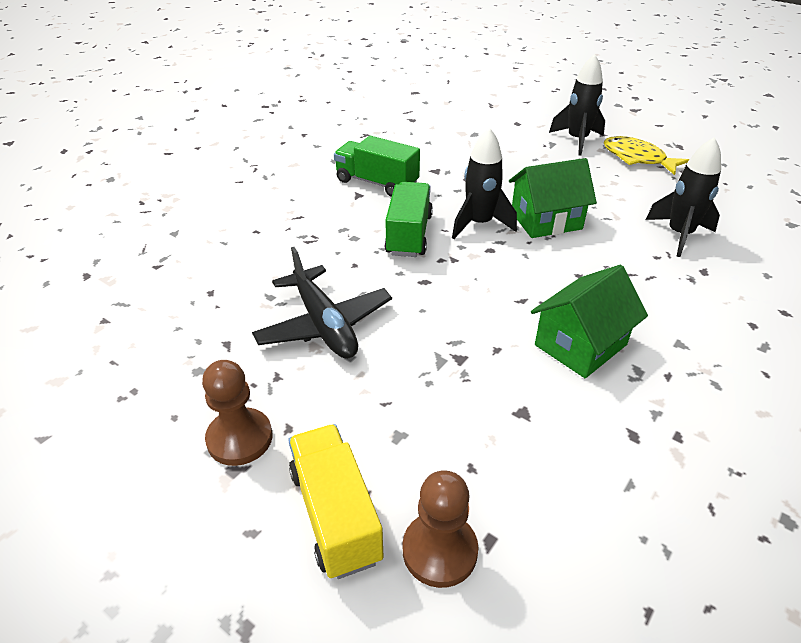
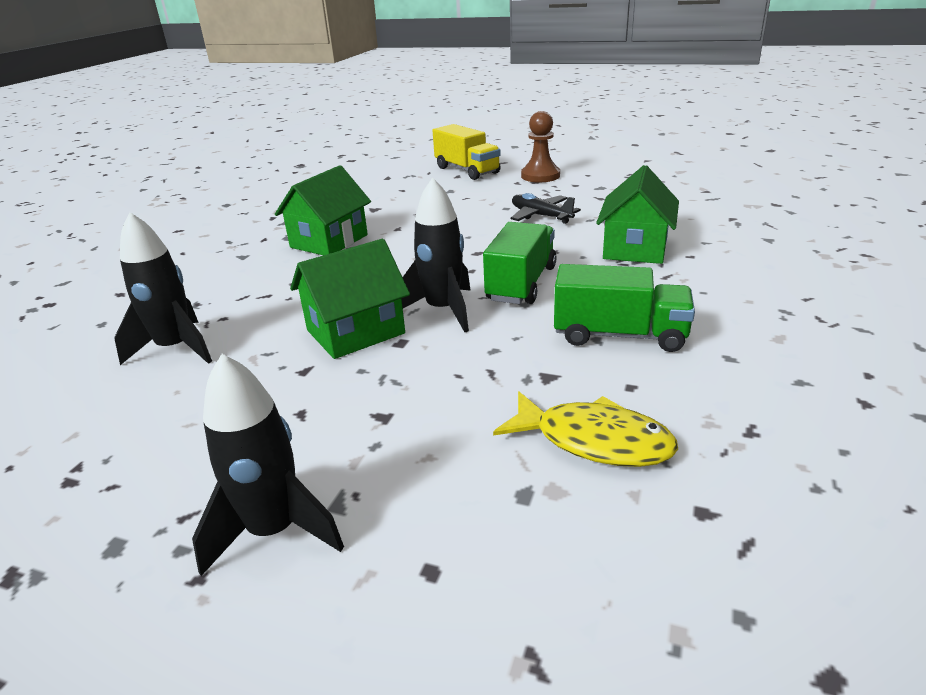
camera: 165 degrees right, 10 degrees down
black plane [252,247,392,359] -> black plane [511,193,581,224], size x0.66
green truck [384,182,433,257] -> green truck turned 150 degrees counterclockwise [483,222,557,304]
brown pawn [403,471,478,588] -> none
yellow fish [603,136,690,175] -> yellow fish moved to [493,391,678,467]
none -> green house [596,165,679,264]

